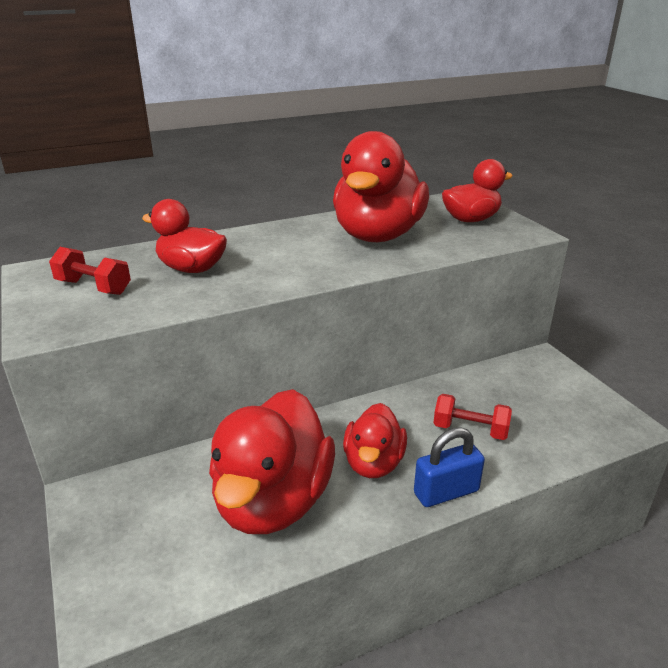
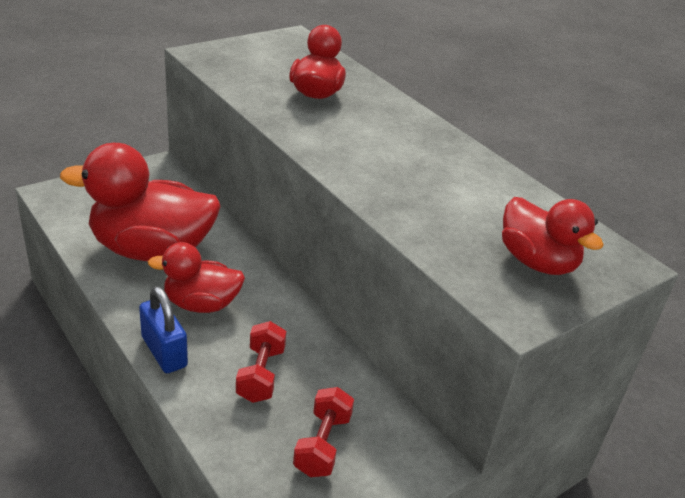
camera: 75 degrees right, 5 degrees up
red dumbbell [49,247,131,295] -> red dumbbell moved to [293,387,354,477]
red duck [333,131,429,242] -> none

